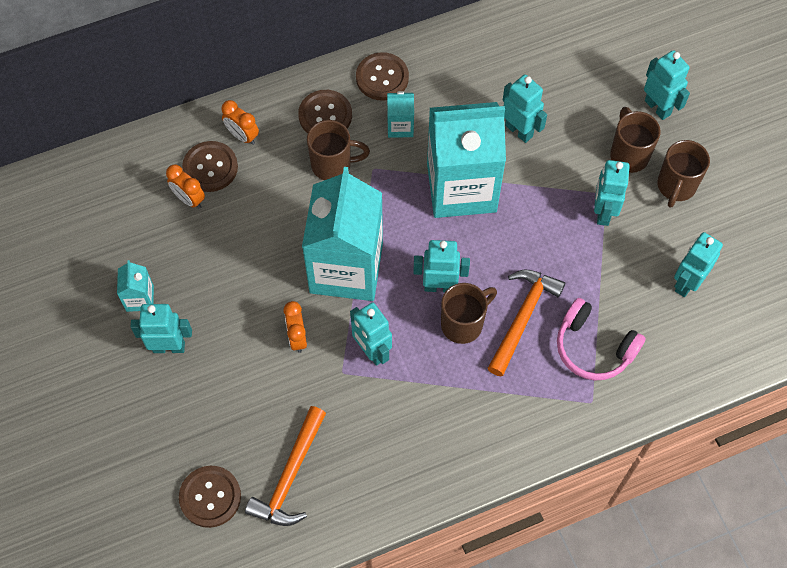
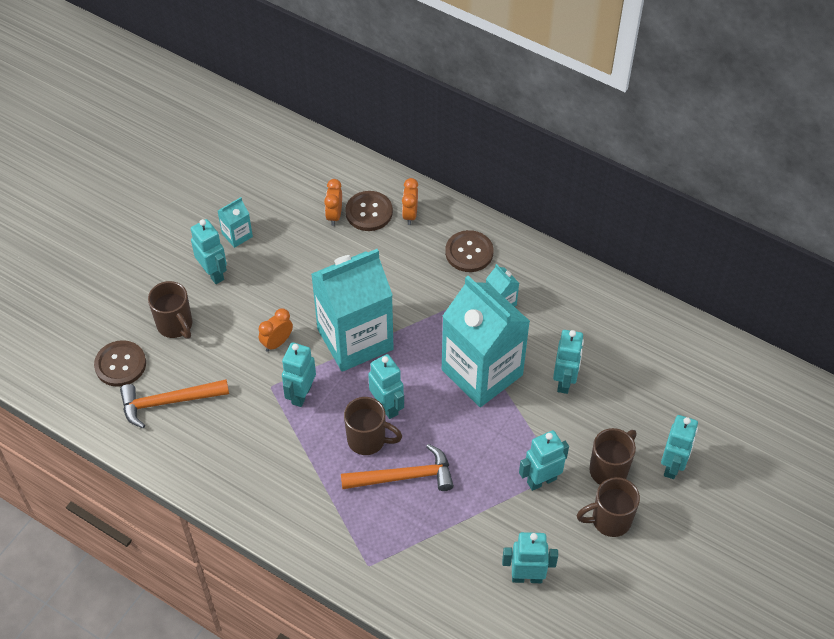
camera: 55 degrees right, 10 degrees down
brown mug [307,120,370,180] -> brown mug moved to [148,281,192,339]
brown button [356,52,409,101] -> none
pink headphones [557,298,646,381] -> none

